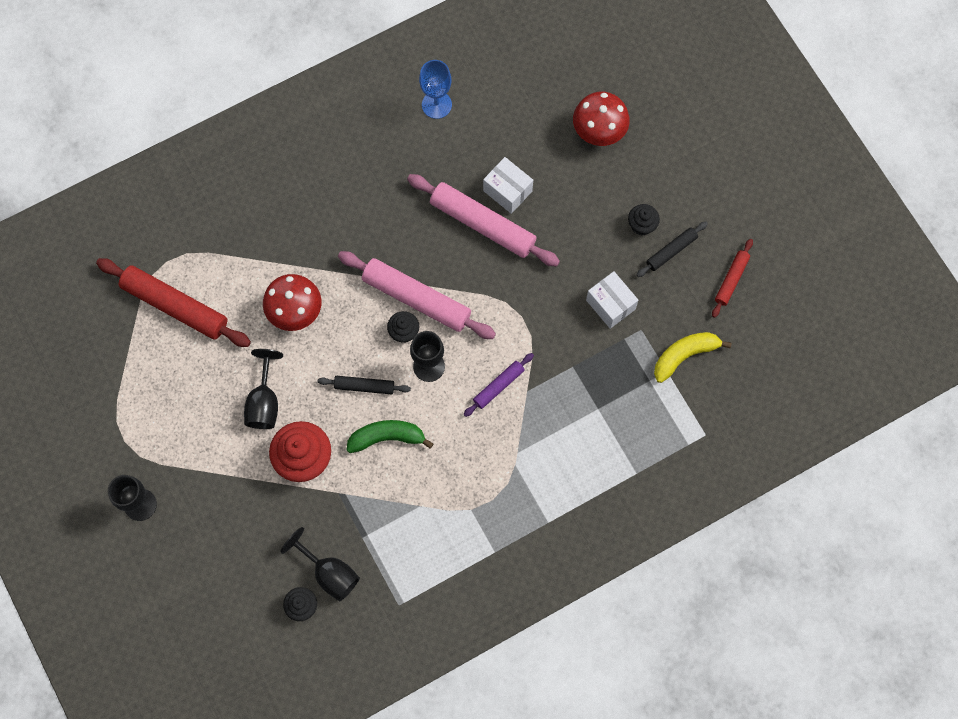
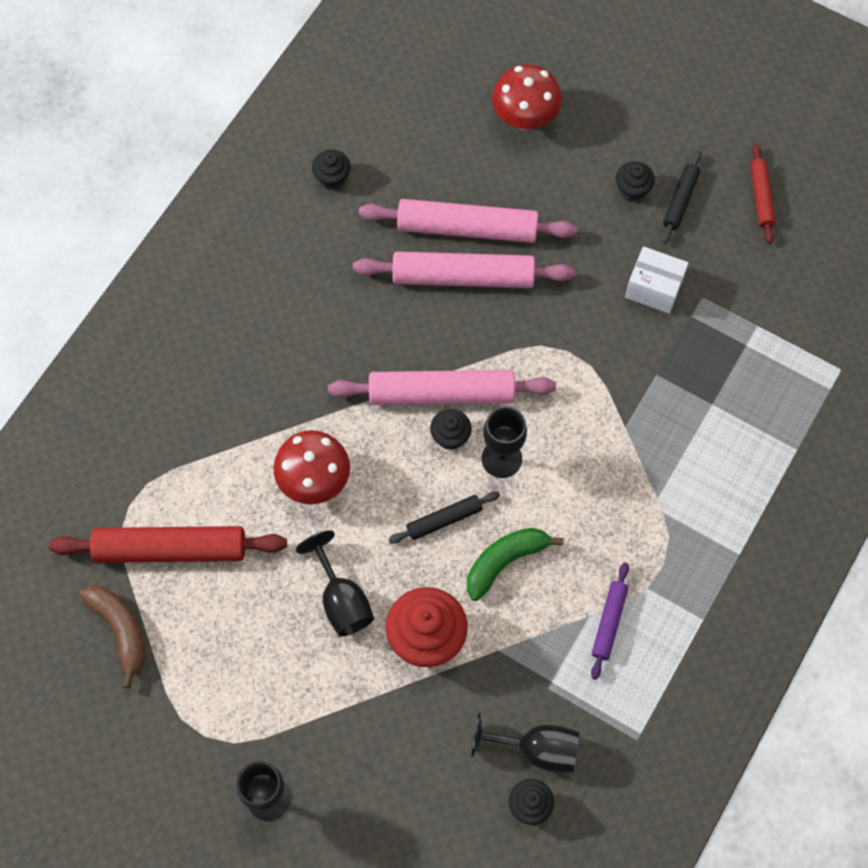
camera: 30 degrees left, 5 degrees down
blue goblet [419,60,452,119] -> black cupcake [312,149,351,190]
purple rolling pin [463,353,534,417] -> purple rolling pin moved to [591,563,629,680]
white box [483,157,533,214] -> pink rolling pin [359,199,577,243]
yellow banana [654,332,732,383] -> none
none -> brown banana [79,585,146,688]

